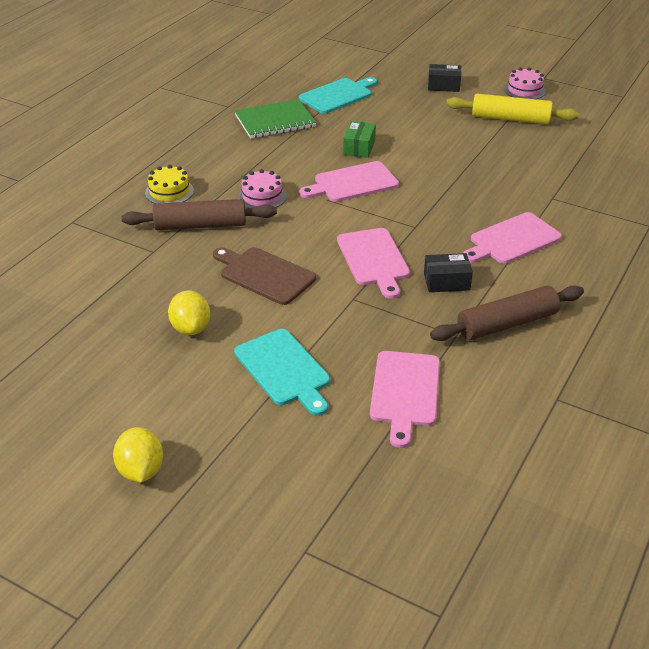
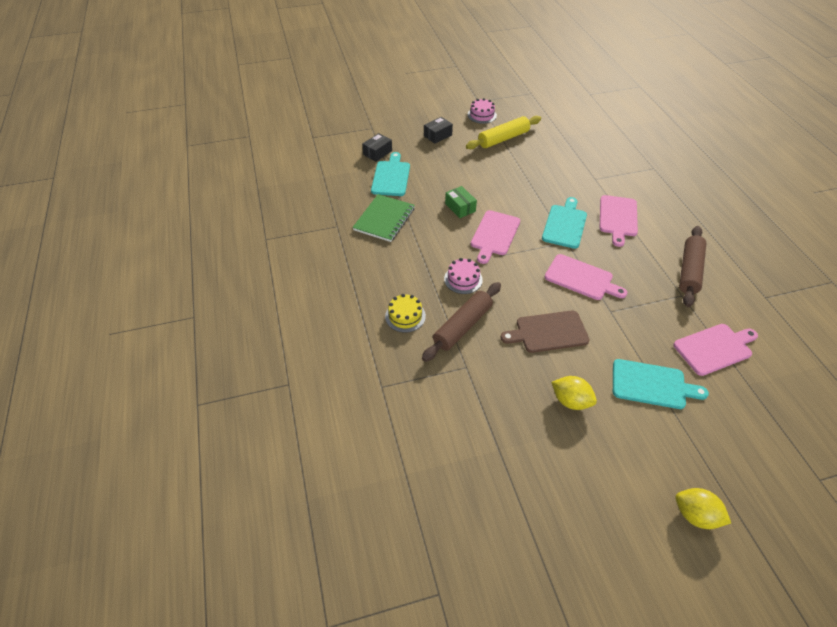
camera: 45 degrees left, 10 degrees up
pink cutting board [370,351,440,448] -> pink cutting board turned 75 degrees counterclockwise [673,324,758,376]
black box [424,253,473,292] -> black box moved to [362,133,392,162]
none -> turquoise cutting board [542,197,587,249]

